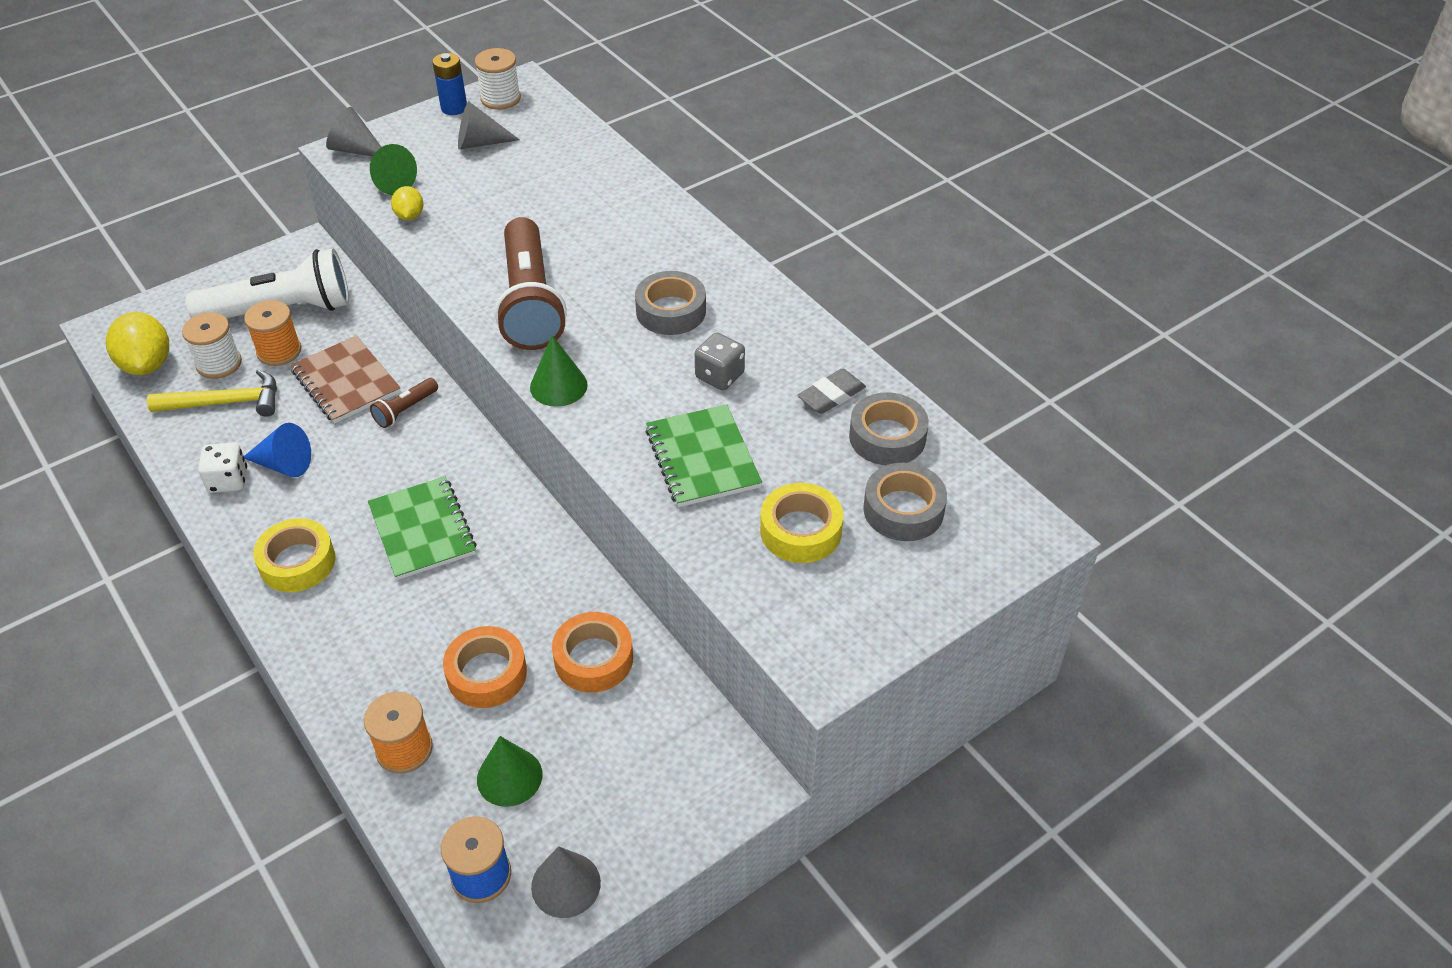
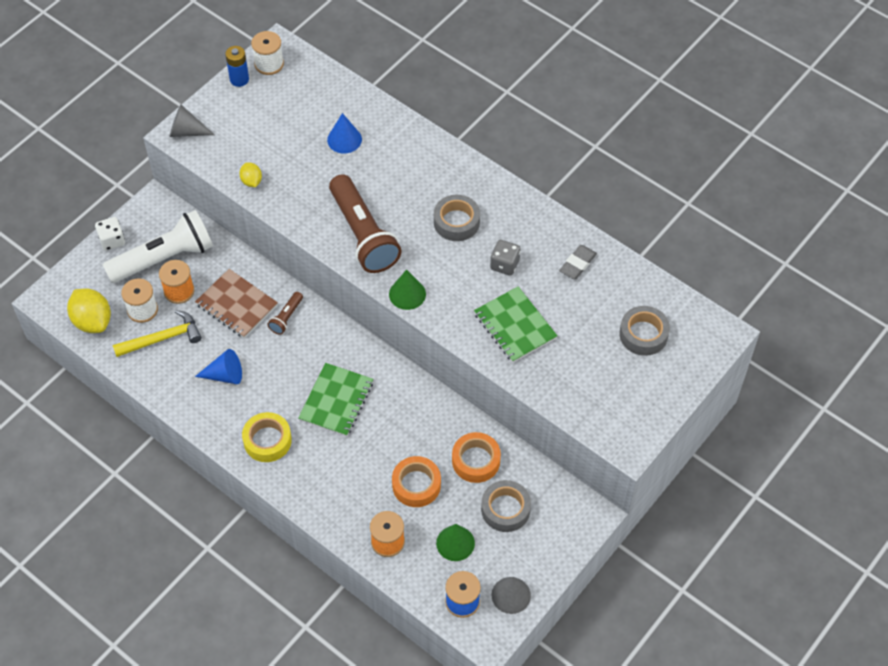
camera: 15 degrees left, 10 degrees up
white dice [198,442,247,493] -> white dice moved to [95,217,125,251]
green notebook [368,477,477,580] -> green notebook turned 60 degrees clockwise [298,363,373,437]
green cone [370,144,417,195] -> none
grey cone [458,101,520,150] -> none
yellow tape [760,483,843,563] -> none
grey tape [849,392,929,465] -> grey tape moved to [481,480,531,532]
none -> blue cone [327,113,362,154]

